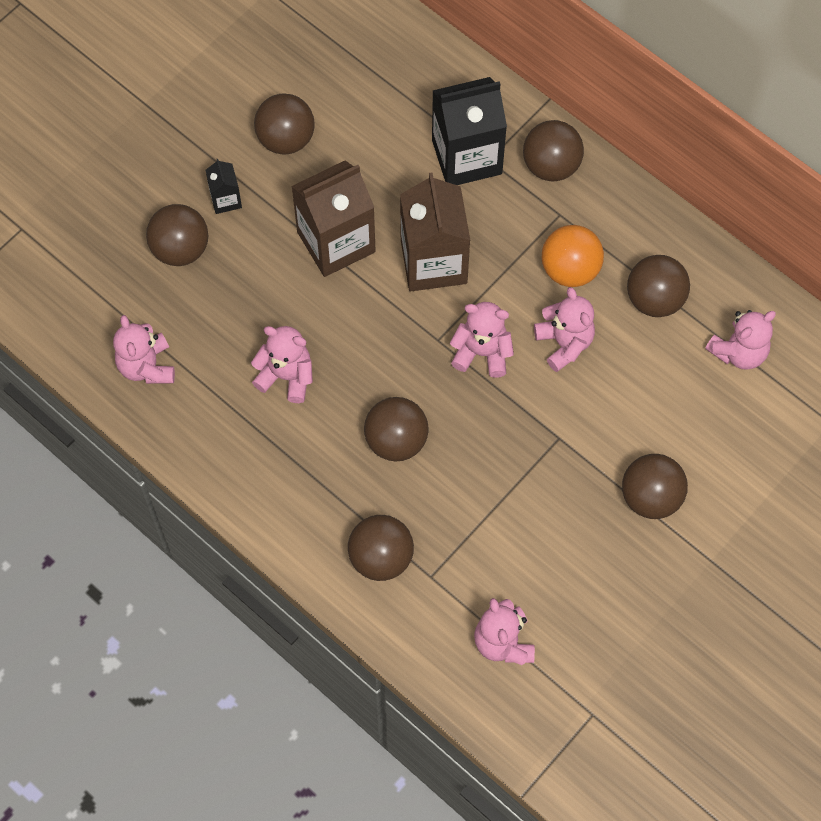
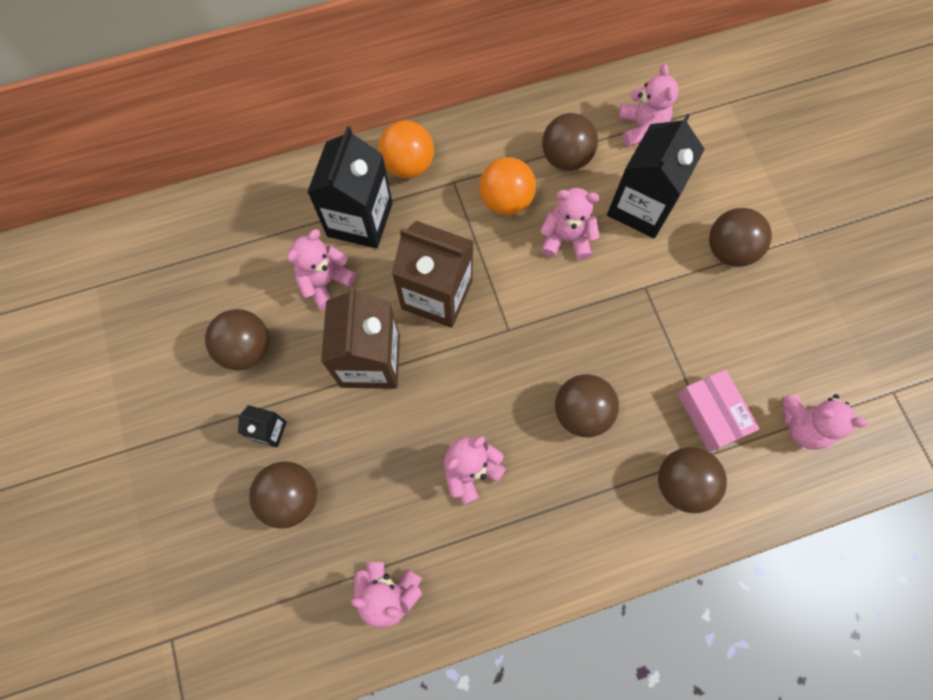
camera: 60 degrees left, 5 degrees up
pink teddy bear [450,302,514,378] -> pink teddy bear moved to [287,229,356,310]
brown ball [523,120,584,181] -> orange ball [378,120,434,179]
none -> black carton [607,114,705,238]
none -> pink box [677,369,760,452]

